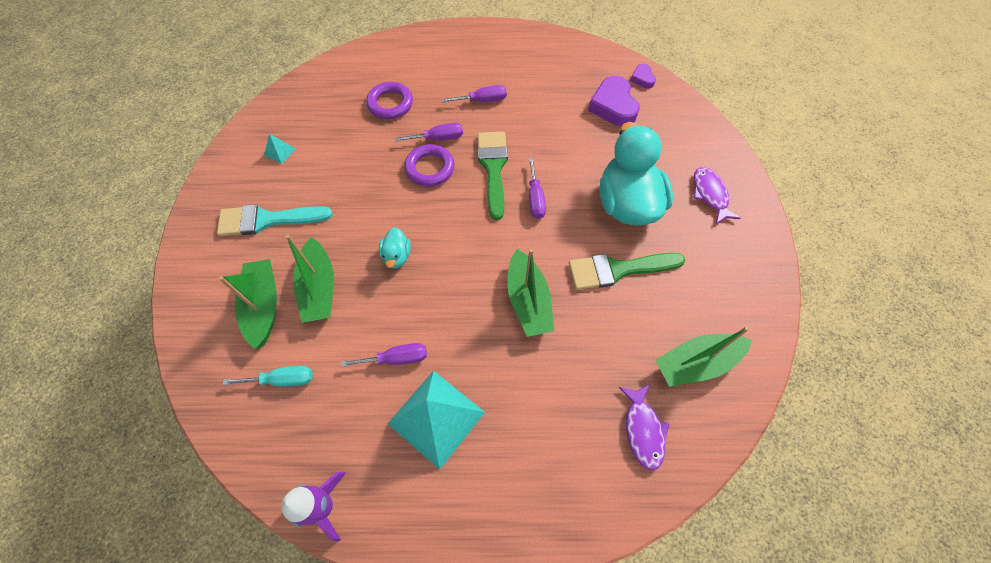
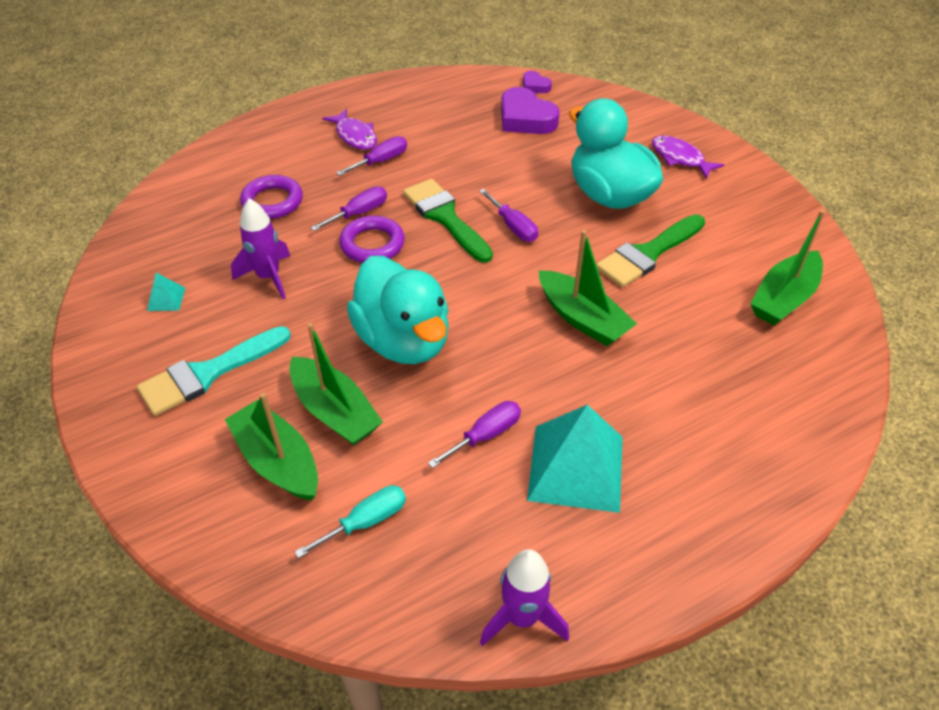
camera: 30 degrees left, 15 degrees down
turquoise duck [379,227,411,269] -> turquoise duck [347,256,449,364], size x2.28
purple fish [619,384,669,470] -> purple fish moved to [323,109,377,150]
none -> purple rocket [231,199,290,299]

